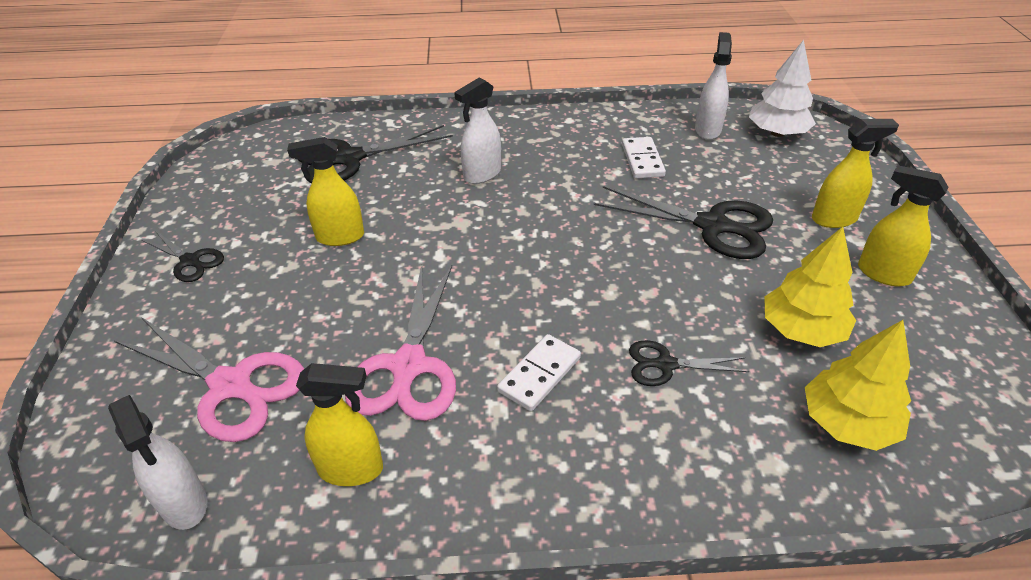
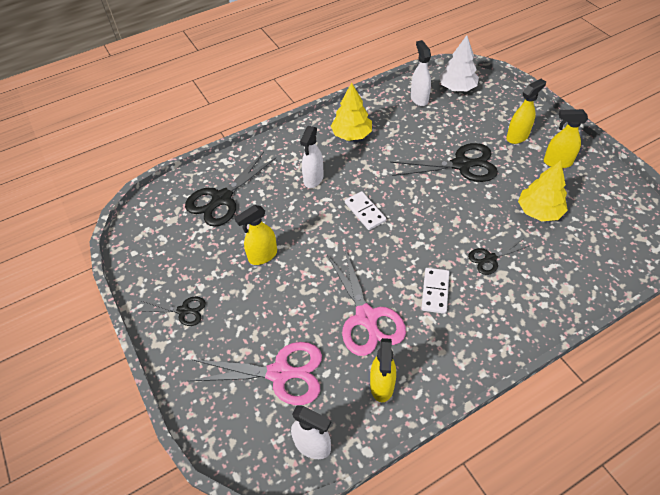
camera: 25 degrees left, 10 degrees up
yellow spray bottle [296,363,383,486] -> yellow spray bottle turned 120 degrees clockwise [370,338,396,402]
white domino [622,137,666,178] -> white domino moved to [345,191,386,230]
yellow tree [805,320,911,451] -> yellow tree moved to [331,83,372,141]

